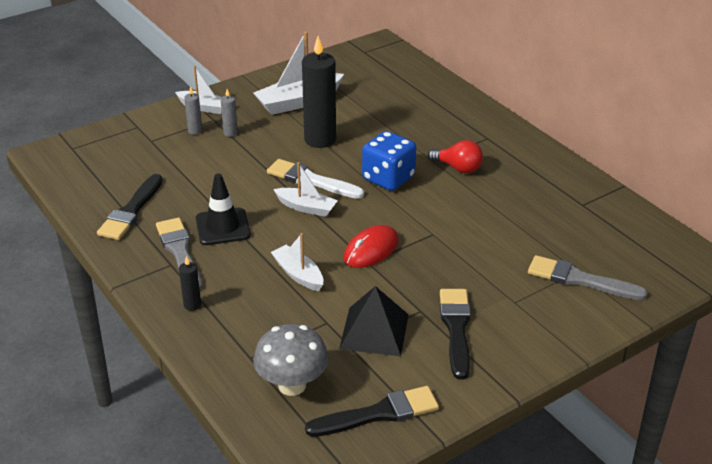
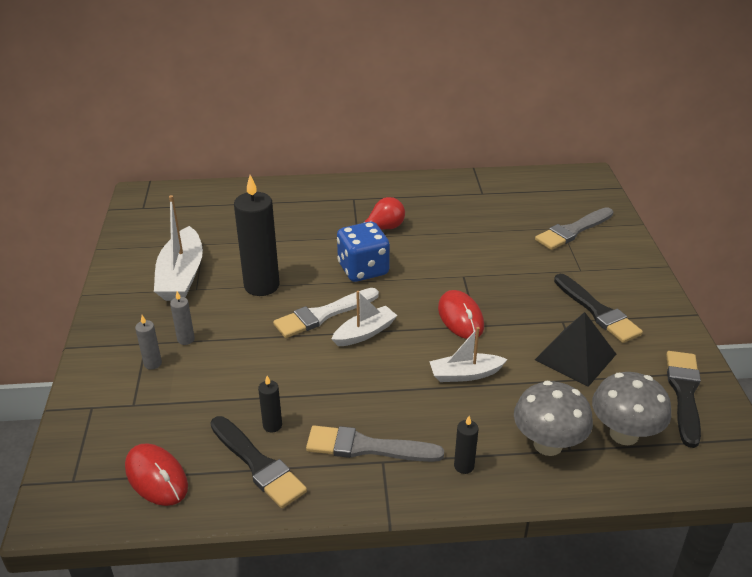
camera: 60 degrees left, 0 degrees up
white boat [175,65,222,114] -> none
black traffic cone [196,173,251,245] -> none
black brush [440,289,471,380] -> black brush turned 150 degrees counterclockwise [554,274,643,343]
none -> red mouse [125,443,188,506]
none -> black candle [258,376,282,432]
none -> grey mushroom [514,381,593,456]

